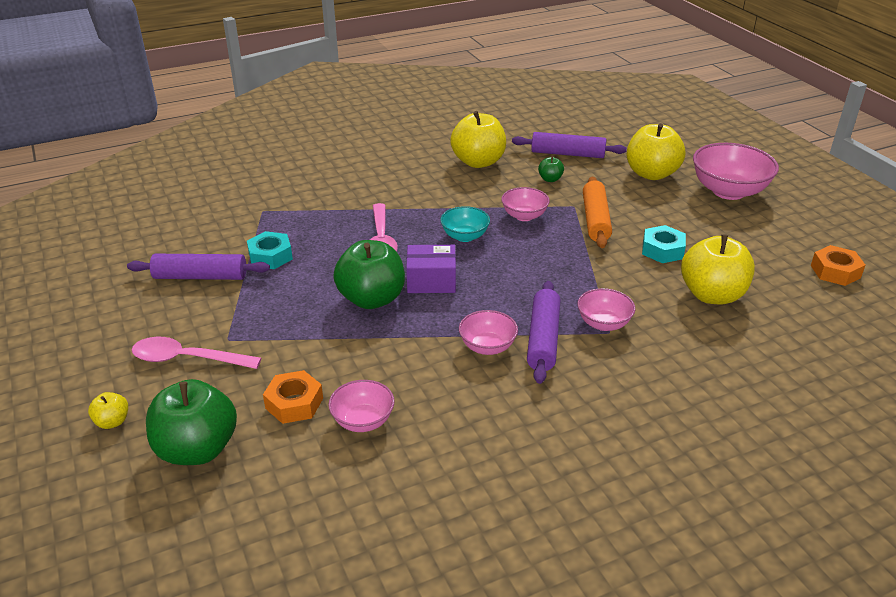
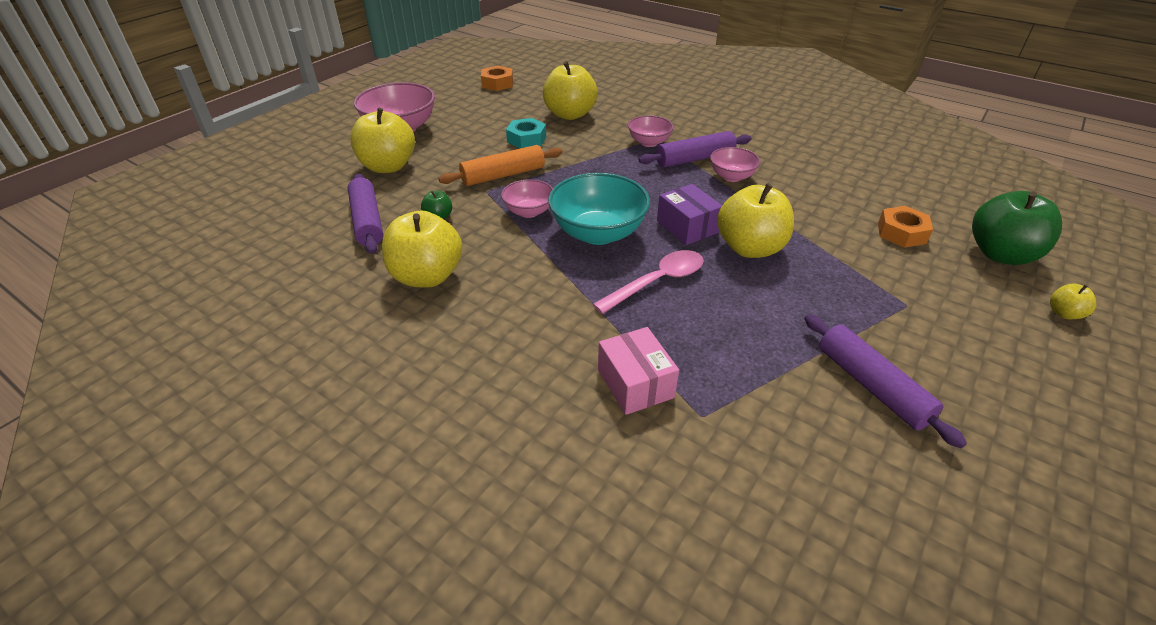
camera: 120 degrees left, 5 degrees up
pink spoon [132,337,261,369] -> none
turquoise nut [247,231,293,269] -> none
pink bowl [329,380,394,432] -> none
green apple [333,240,405,309] -> yellow apple [717,183,794,258]
turquoise bowl [440,206,490,242] -> turquoise bowl [548,173,650,245], size x1.79
none -> pink box [598,327,679,415]

